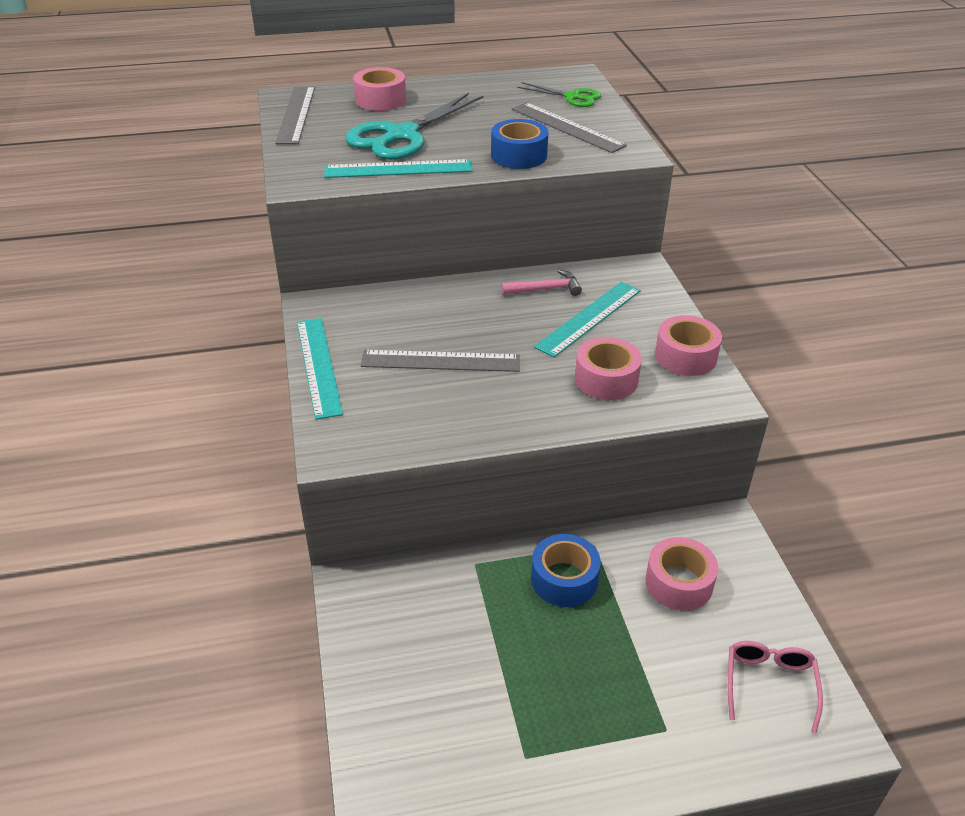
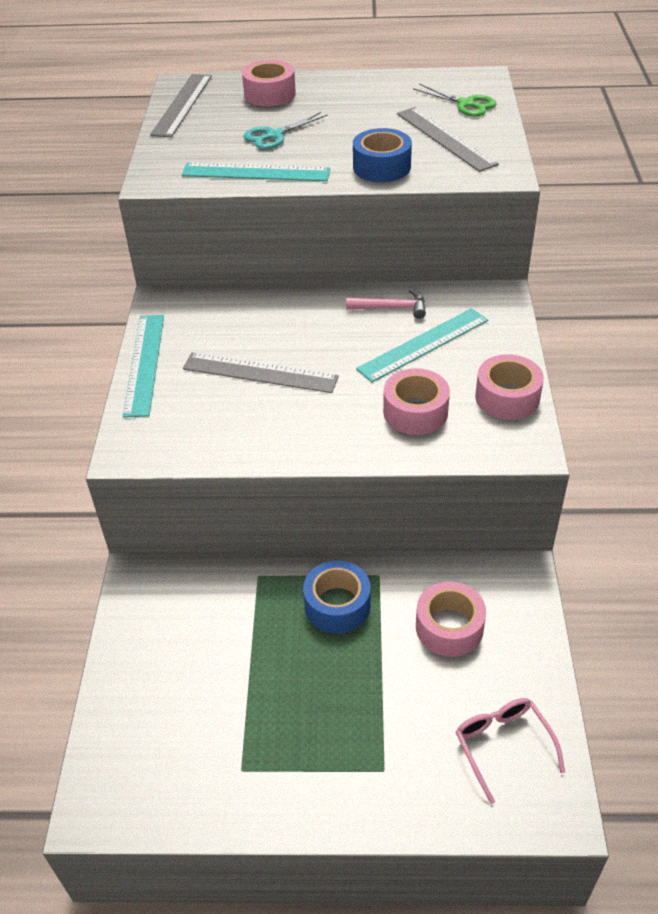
camera: 15 degrees right, 5 degrees up
turquoise scissors [346,93,483,160] -> turquoise scissors [243,112,328,149], size x0.54
pink glasses [728,641,823,733] -> pink glasses turned 45 degrees counterclockwise [456,698,565,804]

